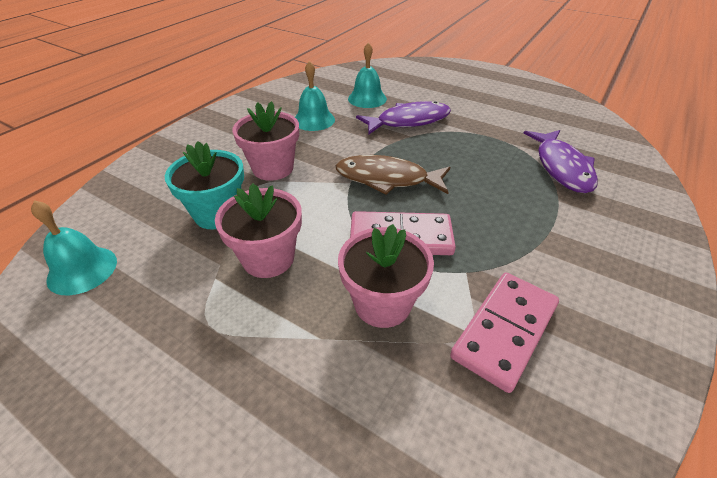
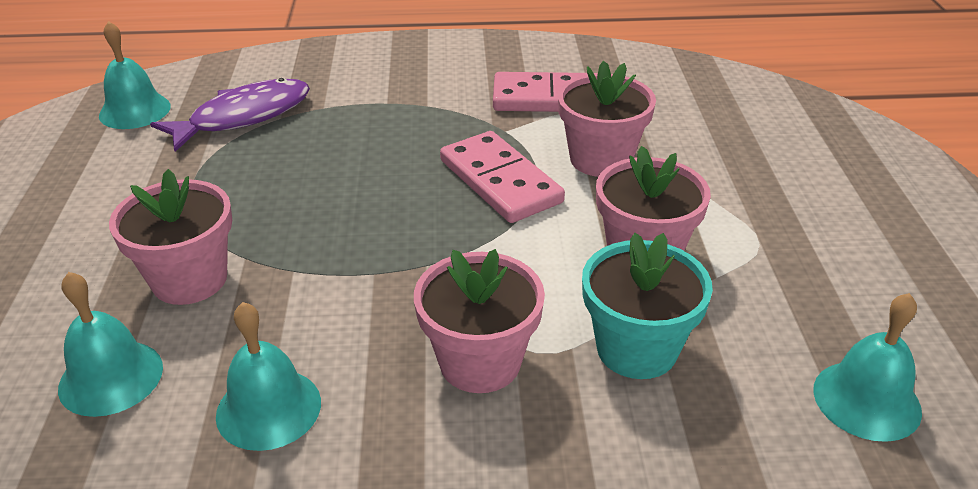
camera: 125 degrees left, 5 degrees down
brown fish [335,155,450,195] -> none
purple fish [356,101,451,135] -> pink flower pot [109,169,232,305]
none -> turquoise bell [99,21,170,129]

